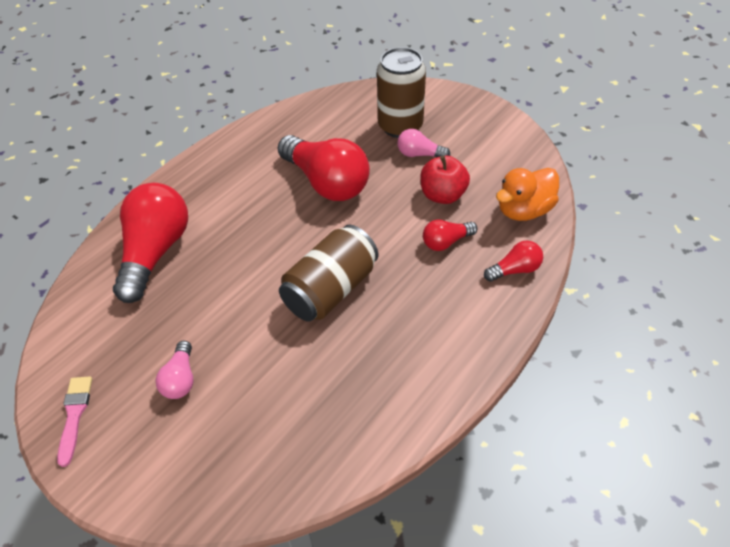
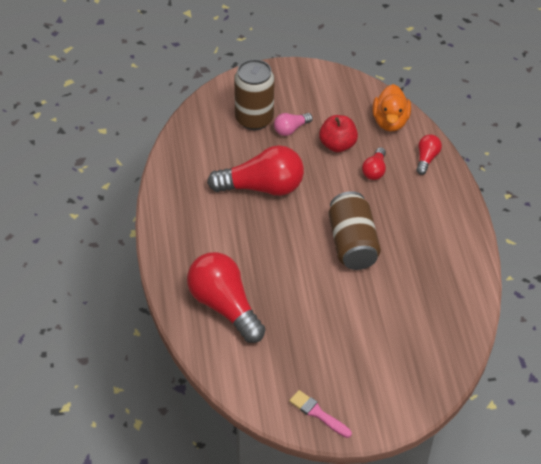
camera: 50 degrees left, 0 degrees up
pink light bulb [155,341,194,399] -> none

